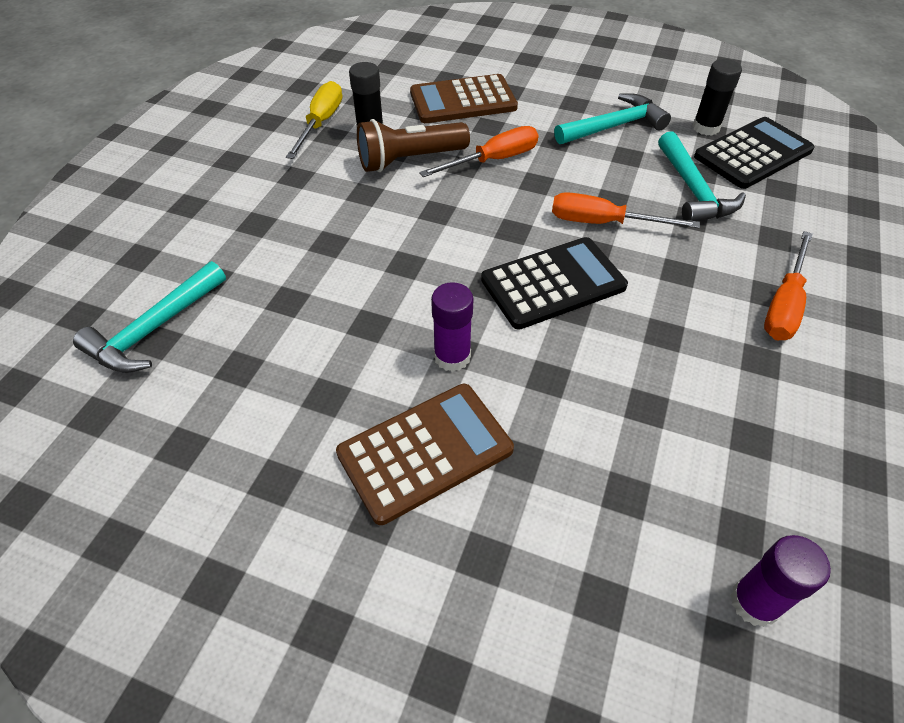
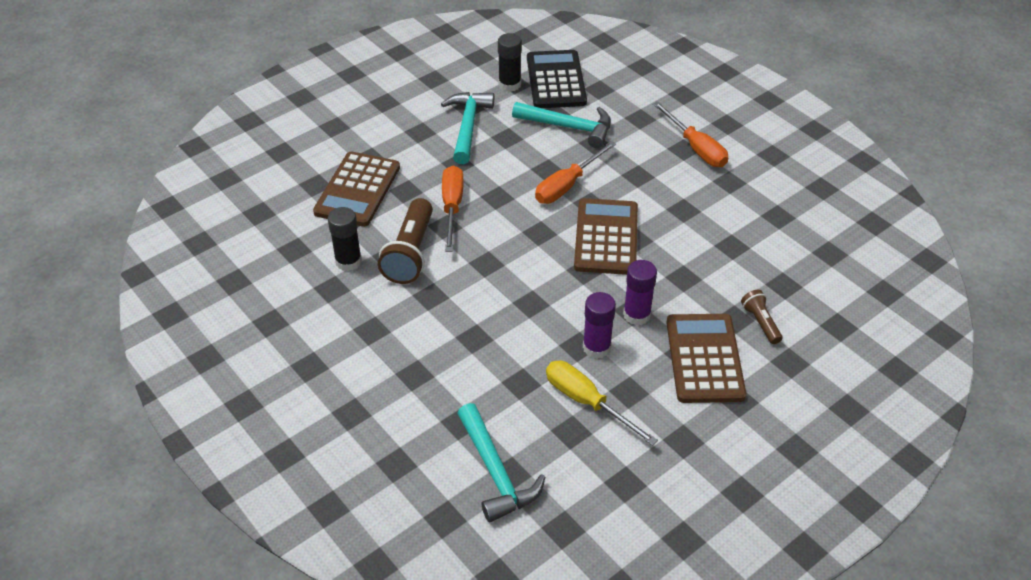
camera: 60 degrees left, 5 degrees down
yellow screwdriver [286,81,342,159] -> yellow screwdriver moved to [546,360,658,446]
black calculator [481,237,628,330] -> brown calculator [574,198,638,275]
purple glue stick [730,535,831,627] -> purple glue stick moved to [583,292,616,359]
none -> brown flashlight [741,290,782,344]

